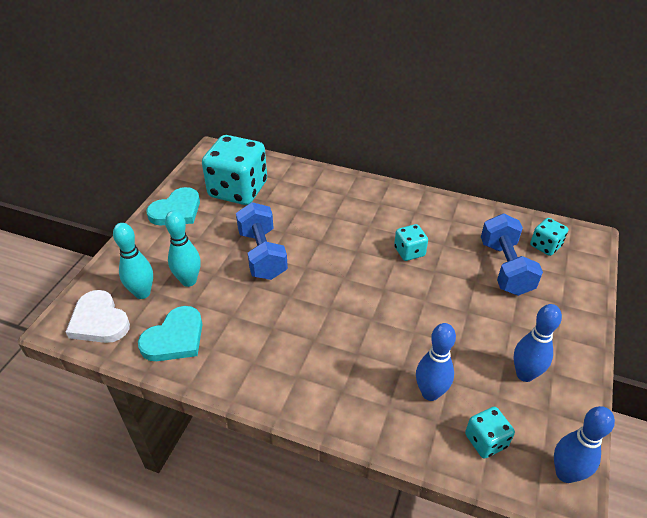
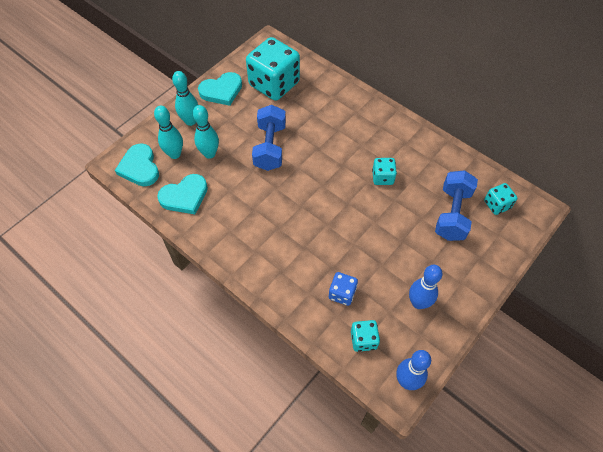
camera: 20 degrees right, 15 degrees up
white heart [66,290,130,343] -> turquoise heart [115,143,159,186]
blue bowling pin [416,323,456,401] -> blue dice [329,272,358,306]
none -> turquoise bowling pin [172,71,198,126]

